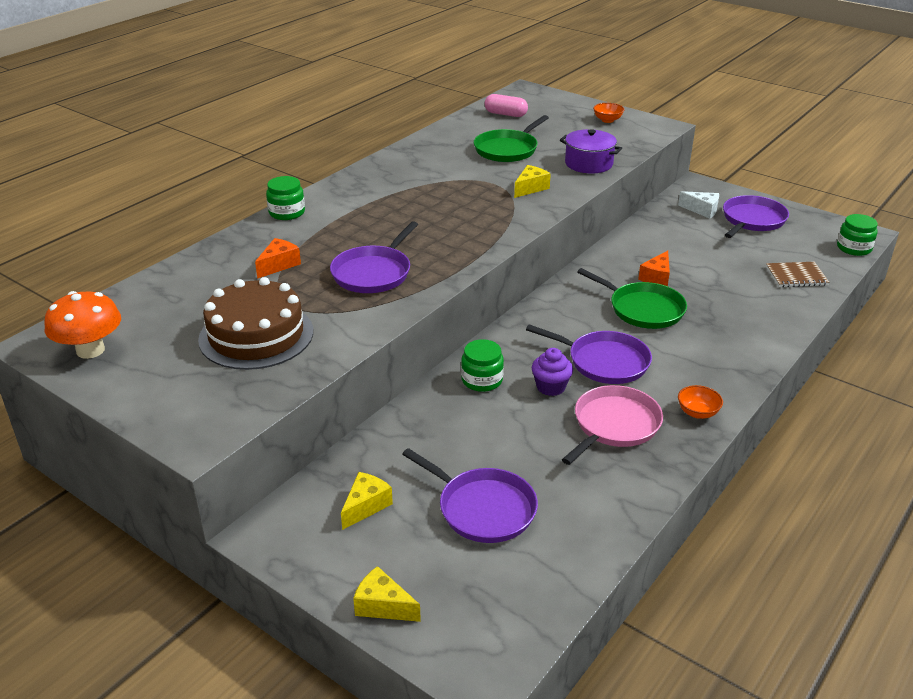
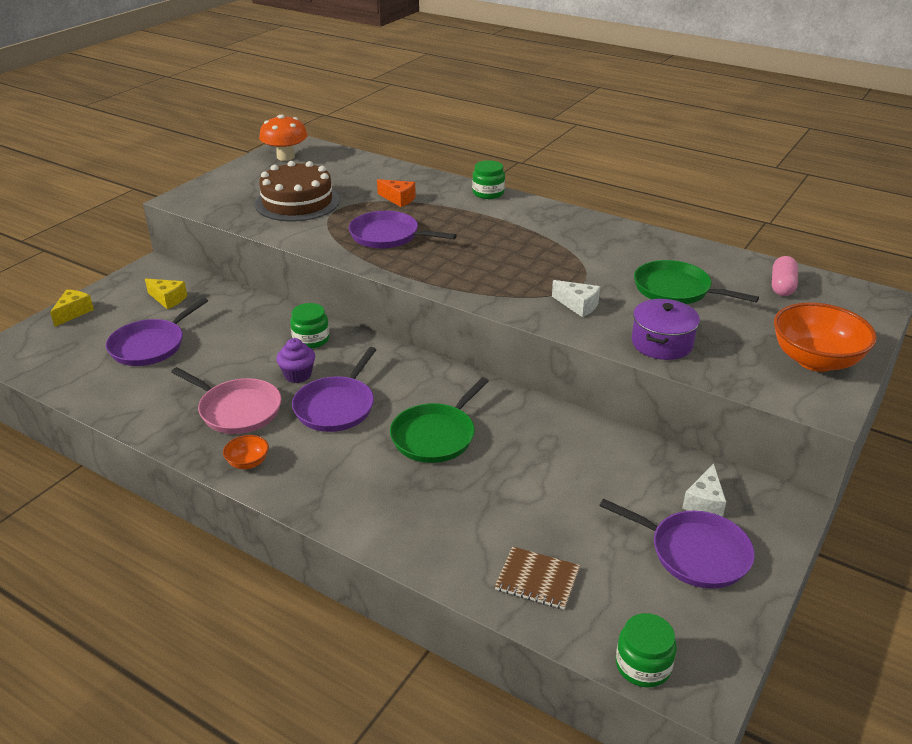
camera: 85 degrees right, 0 degrees up
yellow cheese [514,165,551,198] -> white cheese [552,280,600,317]
orange bowl [593,103,624,123] -> orange bowl [774,302,877,372], size x2.18
orange cheese [638,251,670,286] -> none
brown notebook [766,262,829,287] -> brown notebook turned 60 degrees counterclockwise [495,547,580,610]

